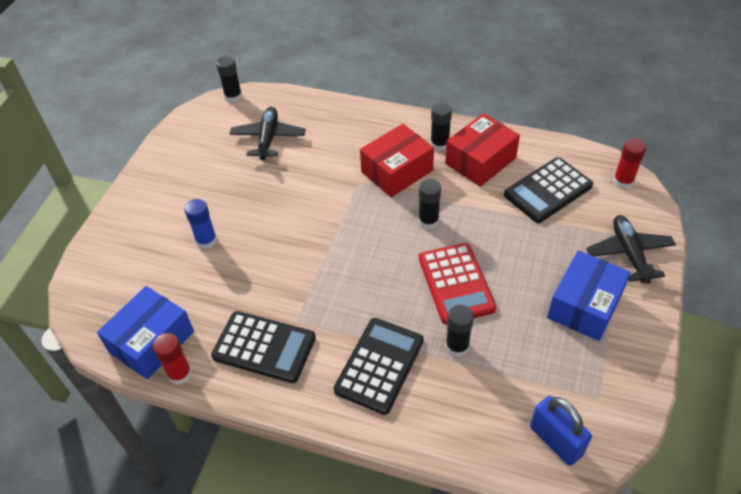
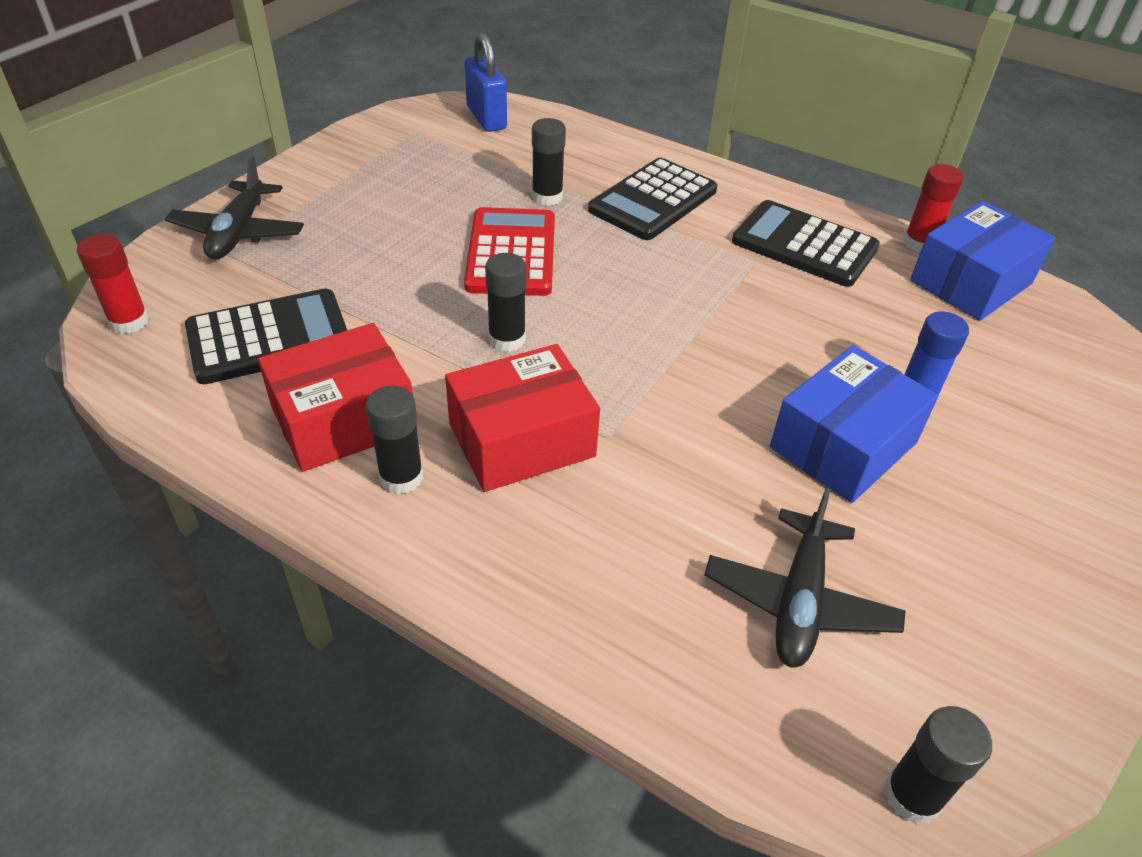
camera: 170 degrees left, 5 degrees down
blue box [547,250,631,341] -> blue box moved to [770,345,939,503]

